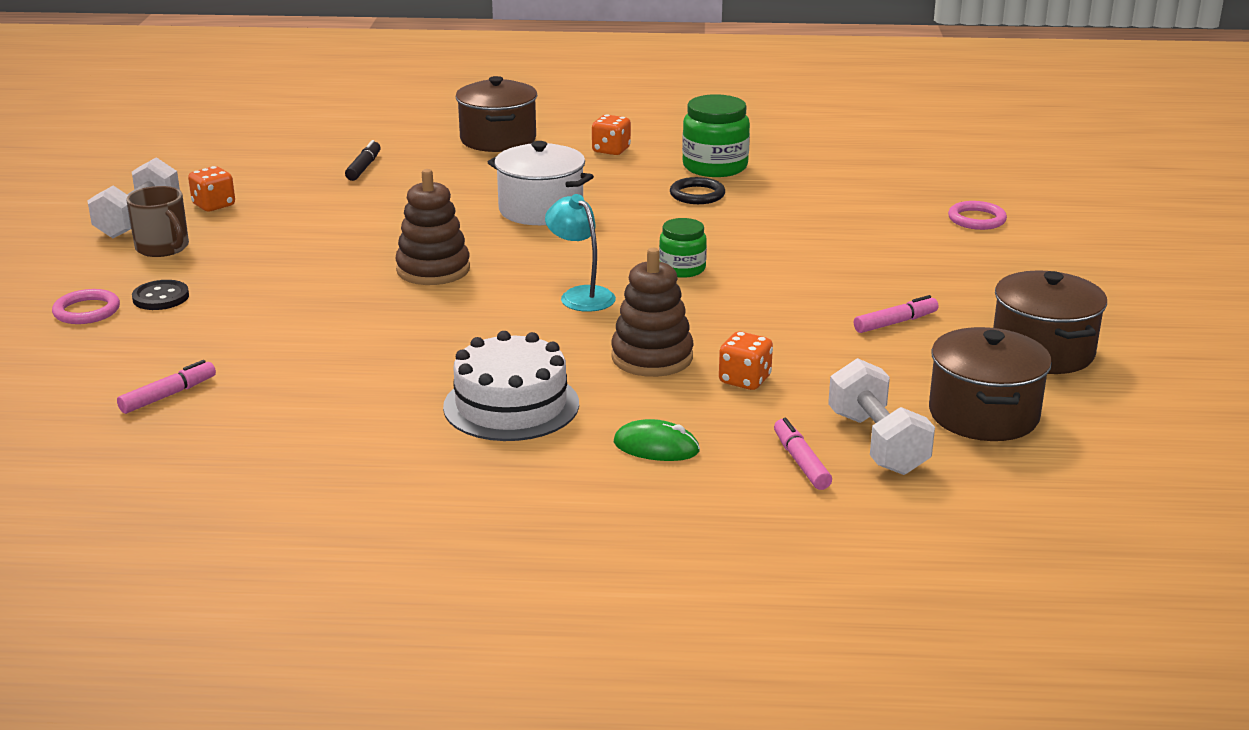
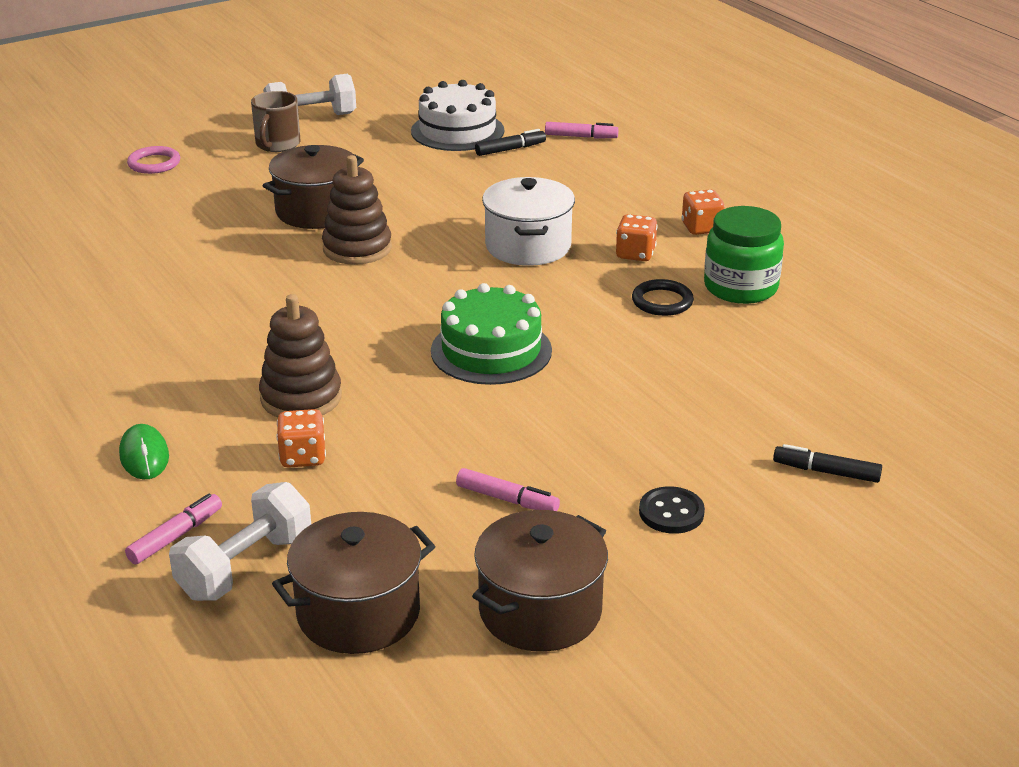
camera: 55 degrees right, 5 degrees up
pink marker [117,360,216,414] -> pink marker moved to [545,122,619,139]
black button [132,280,189,310] -> black button moved to [639,486,705,534]
orange dice [188,166,235,211] -> orange dice moved to [616,214,658,261]
white cake [443,331,579,441] -> white cake moved to [411,80,504,151]
brown pot [456,76,537,152] -> brown pot moved to [263,145,364,229]
turquoise lamp [545,194,616,312] -> none
green jar [659,218,707,278] -> green cake [431,283,552,385]
pink ring [948,201,1007,230] -> black marker [773,444,882,483]

